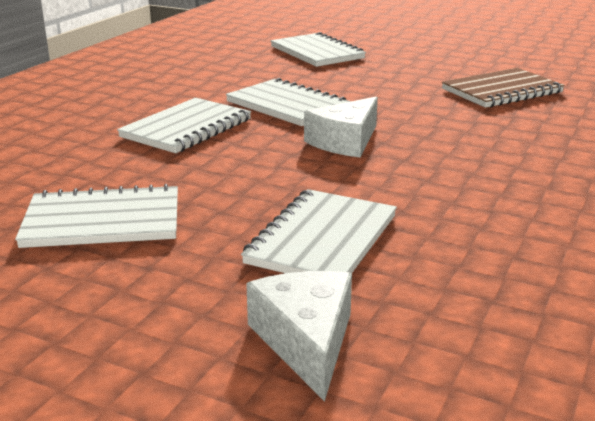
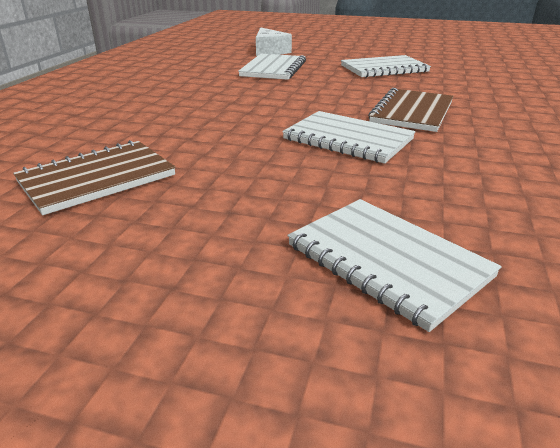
camera: 170 degrees right, 5 degrees up
white notebook [117,98,251,153] -> brown notebook [368,88,453,132]
white cheese [304,96,378,157] -> none

